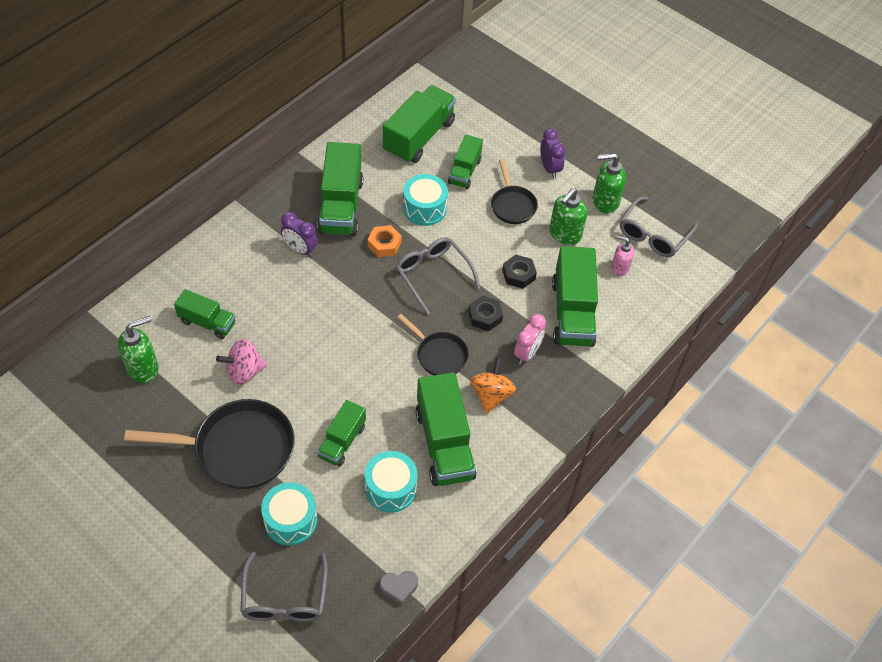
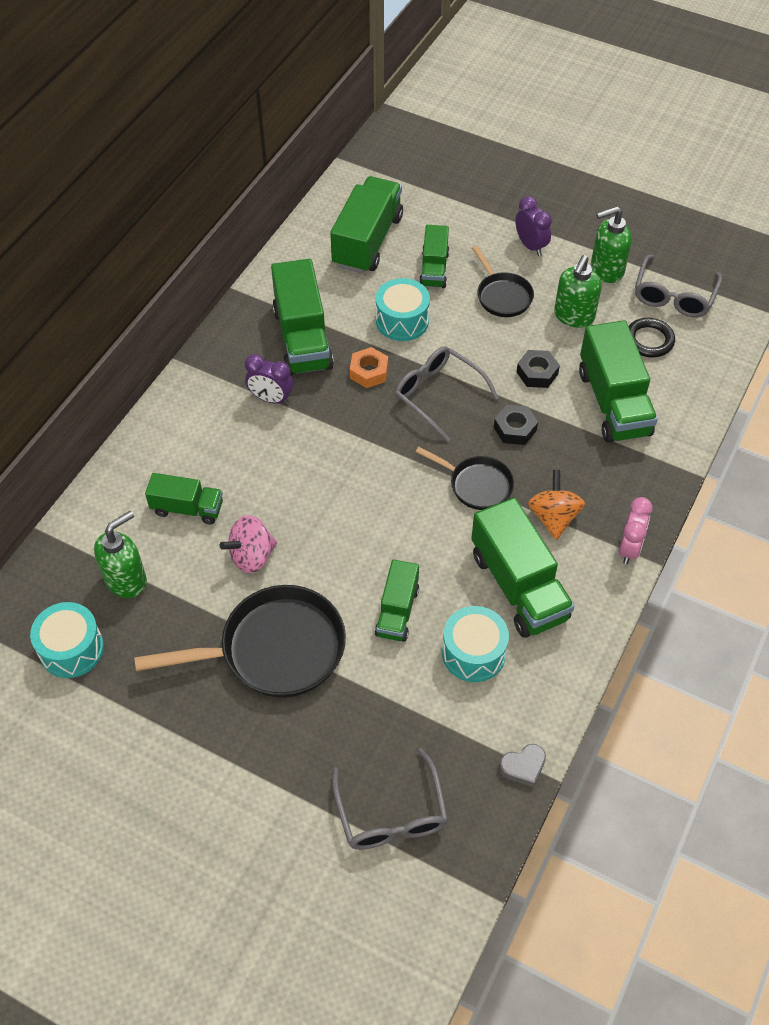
camera: 10 degrees left, 0 degrees up
turquoise drum [261,482,317,545] -> turquoise drum moved to [30,602,104,678]
pink clock [514,314,546,364] -> pink clock moved to [619,497,653,564]
pink soap dispenser [611,235,634,276] -> black ring [629,318,675,357]

